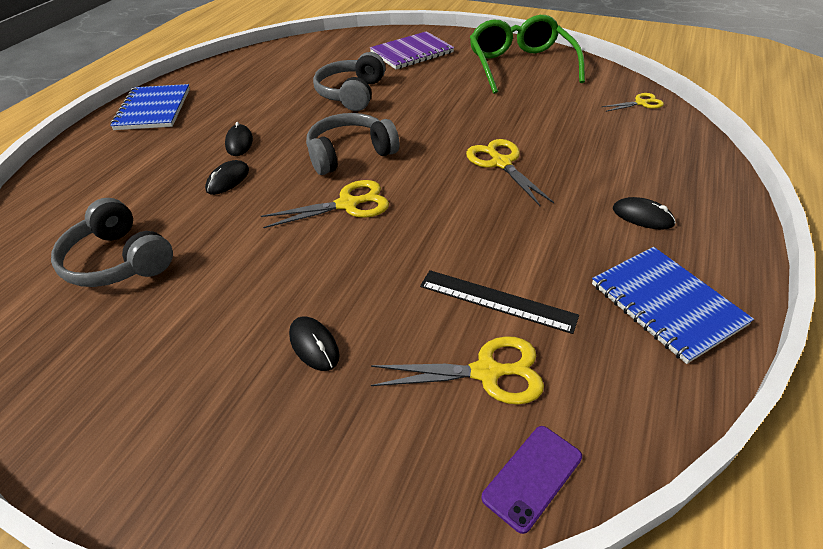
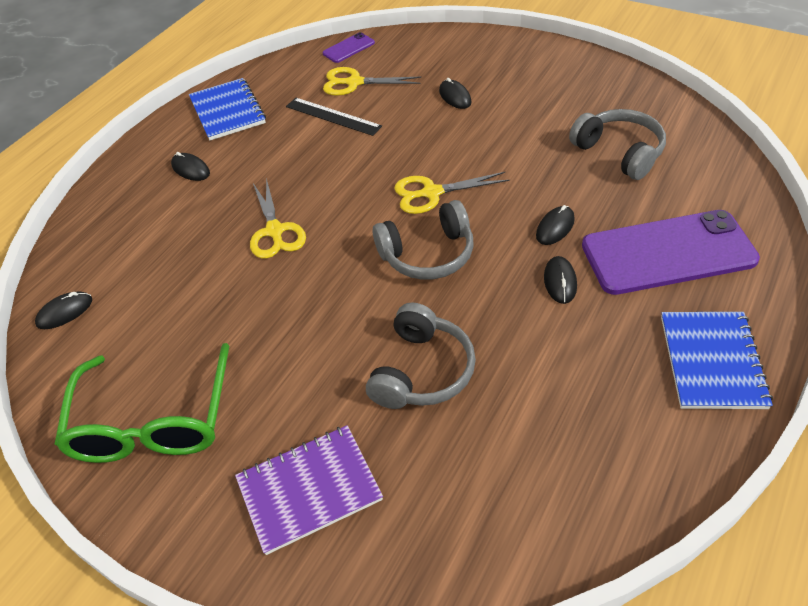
camera: 170 degrees left, 5 degrees up
yellow scissors [601,93,664,112] -> black mouse [35,291,92,329]
none -> purple phone [582,210,760,295]

